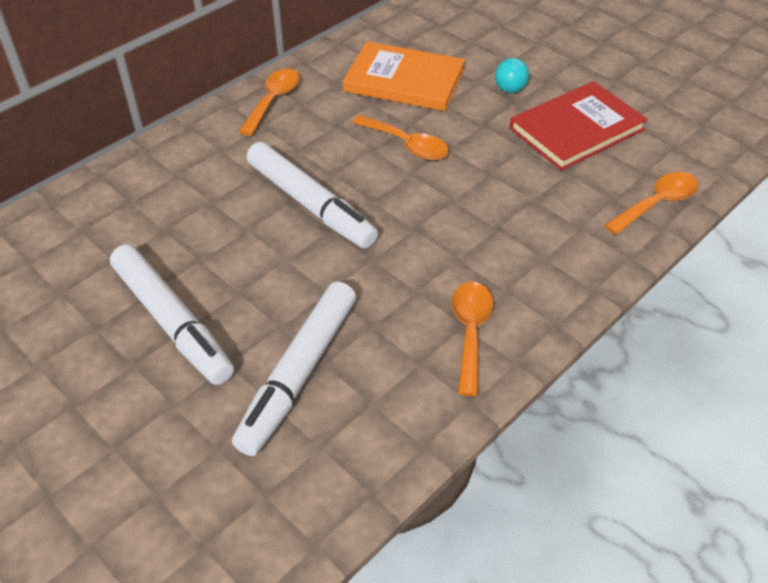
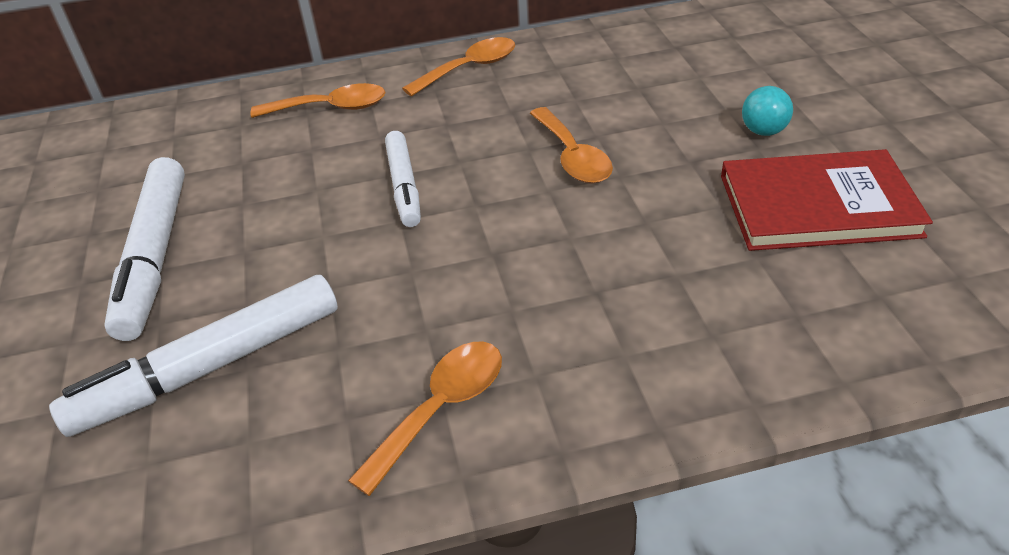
camera: 35 degrees right, 5 degrees down
white marker [247,142,378,249] -> white marker [385,131,421,227], size x0.62
orange book [343,41,465,111] -> none
orange spoon [604,172,699,235] -> orange spoon moved to [250,83,386,118]

